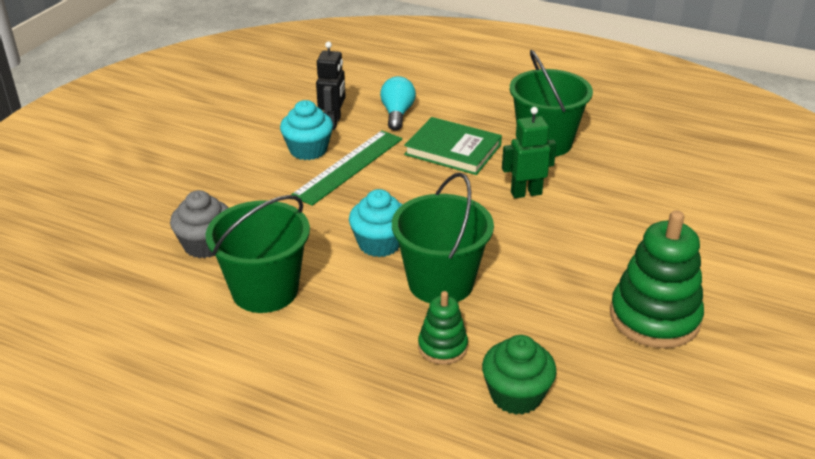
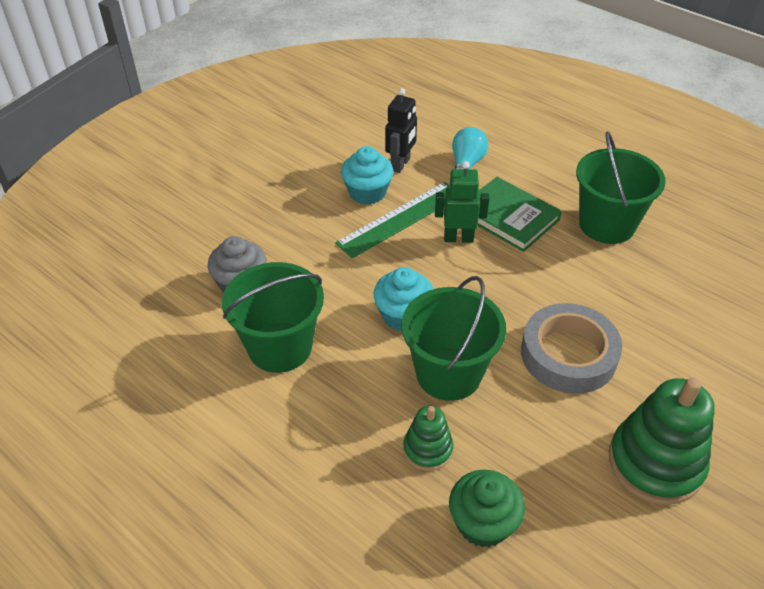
camera: 15 degrees right, 10 degrees up
green robot [502,107,557,198] -> green robot moved to [435,161,489,243]
none -> grey tape [521,303,622,394]

